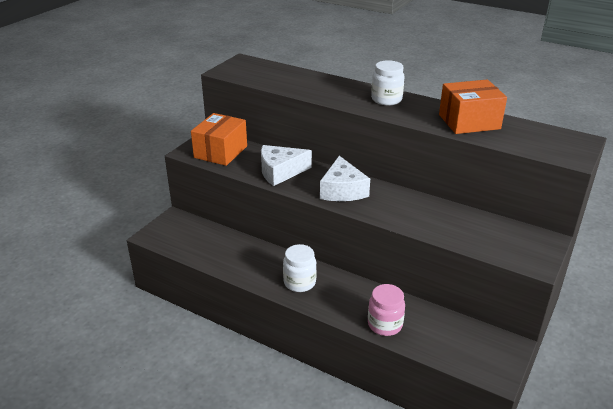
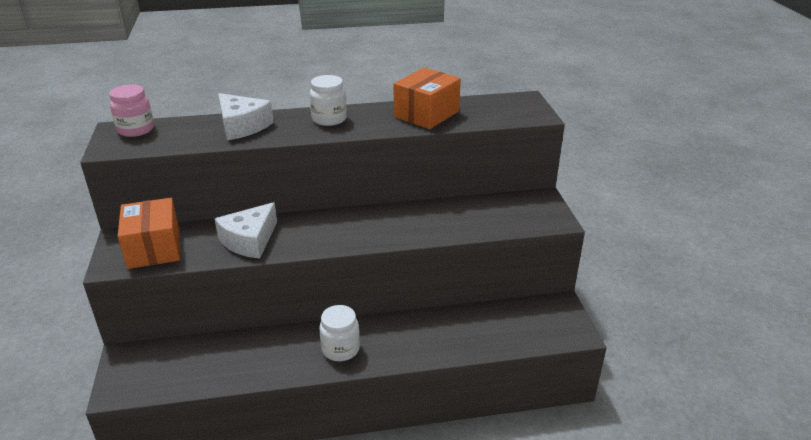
camera: 40 degrees left, 0 degrees up
white cheese [320,156,370,201] -> white cheese moved to [218,93,274,140]
pink jar [368,284,405,336] -> pink jar moved to [109,84,154,137]

